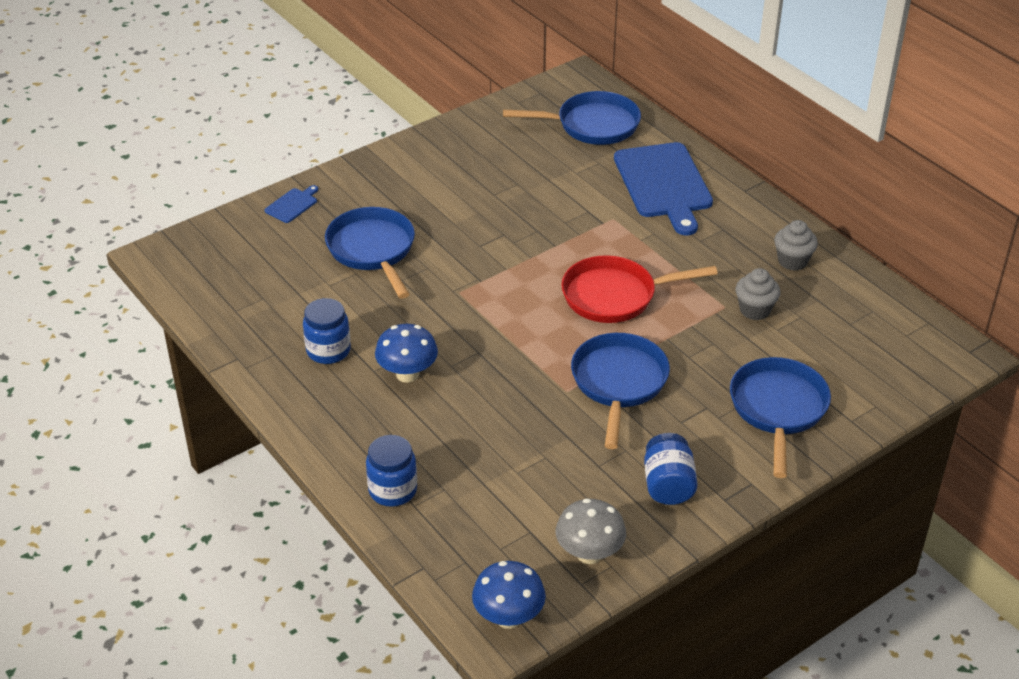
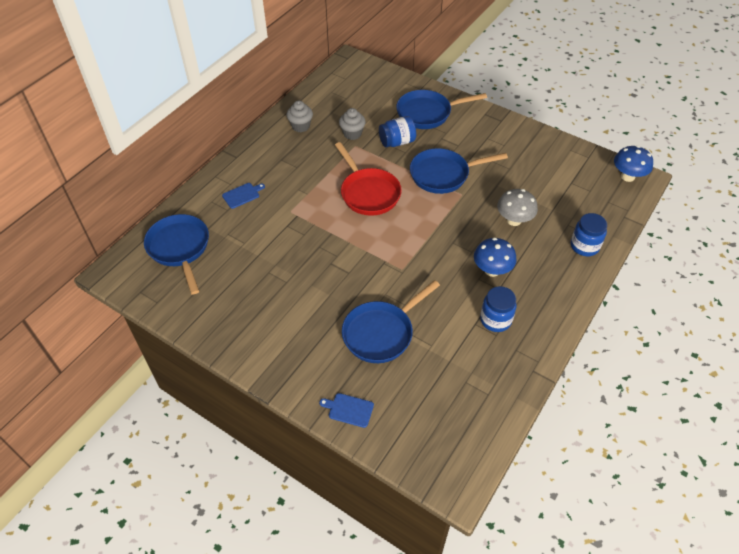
camera: 110 degrees left, 10 degrees up
grey mushroom [556,498,626,564] -> grey mushroom moved to [497,189,538,226]
blue cutting board [614,142,713,235] -> blue cutting board [222,183,265,209], size x0.43
blue jar [644,433,698,505] -> blue jar moved to [379,116,416,147]

